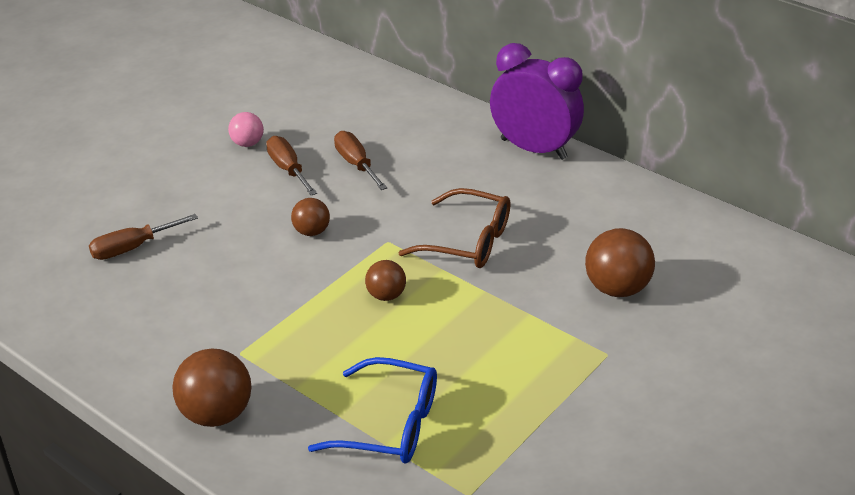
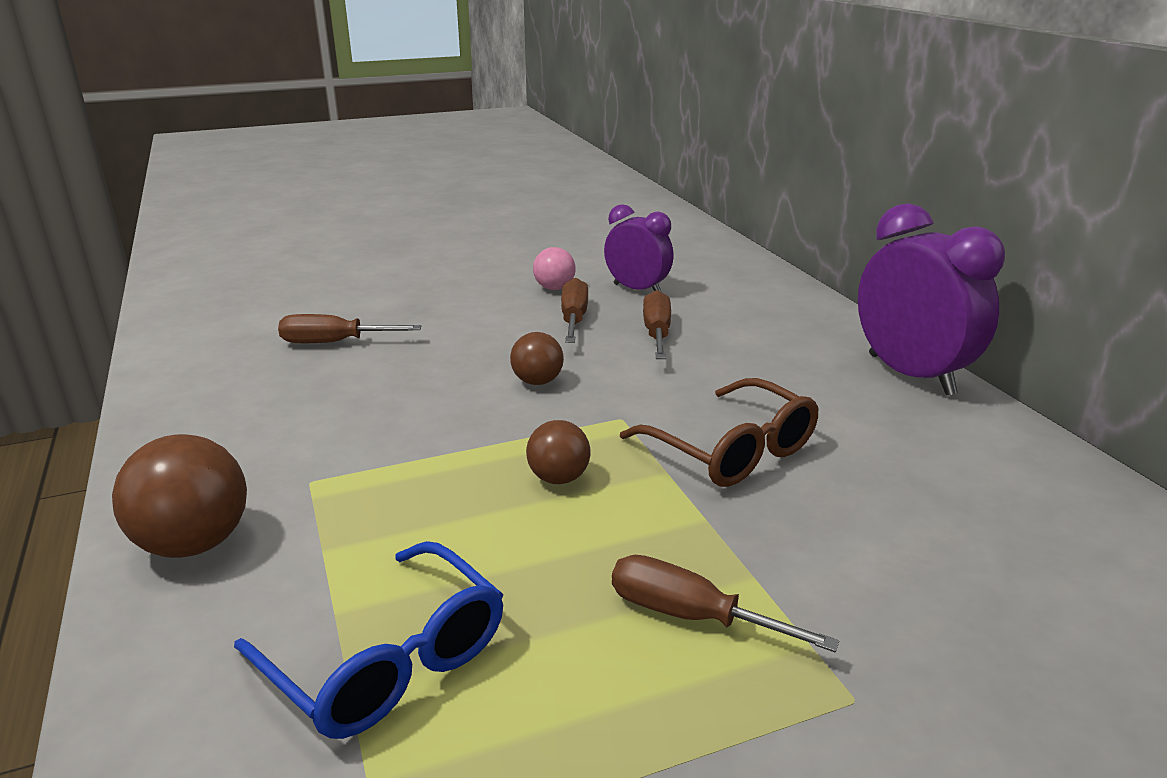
camera: 30 degrees right, 10 degrees down
brown ball [585,228,655,297] -> none
none -> purple clock [604,204,674,292]
none -> brown screwdriver [612,555,839,652]

